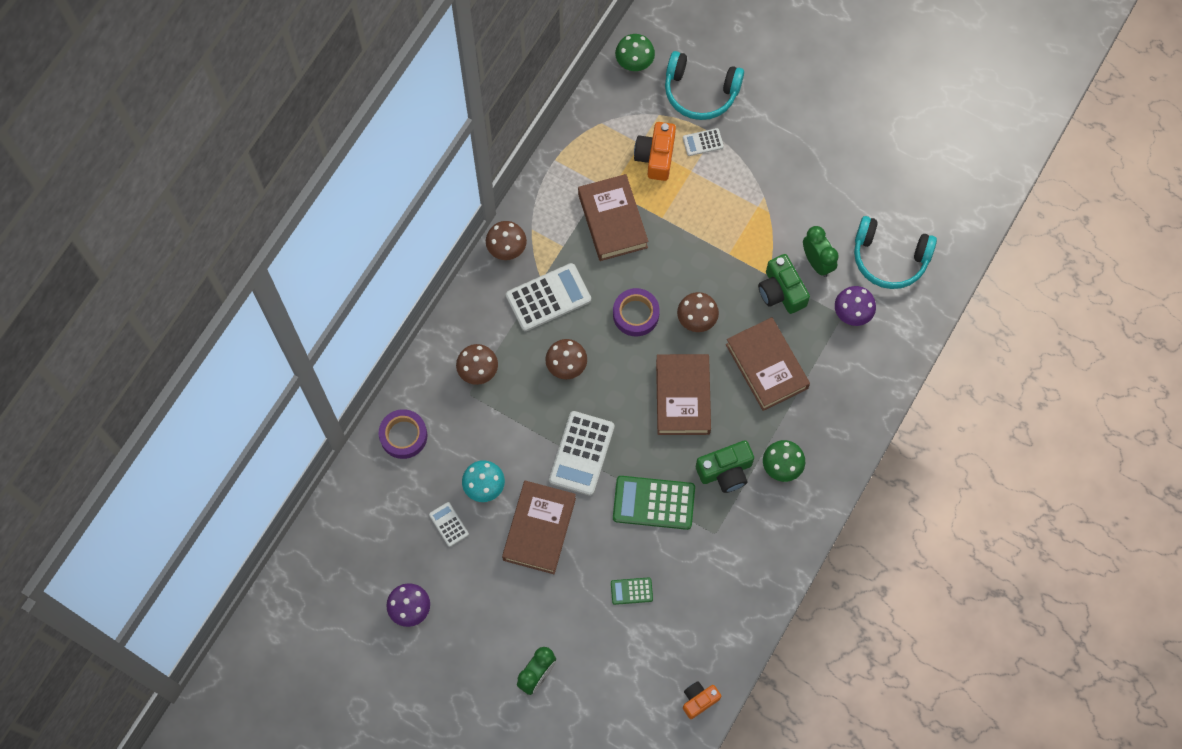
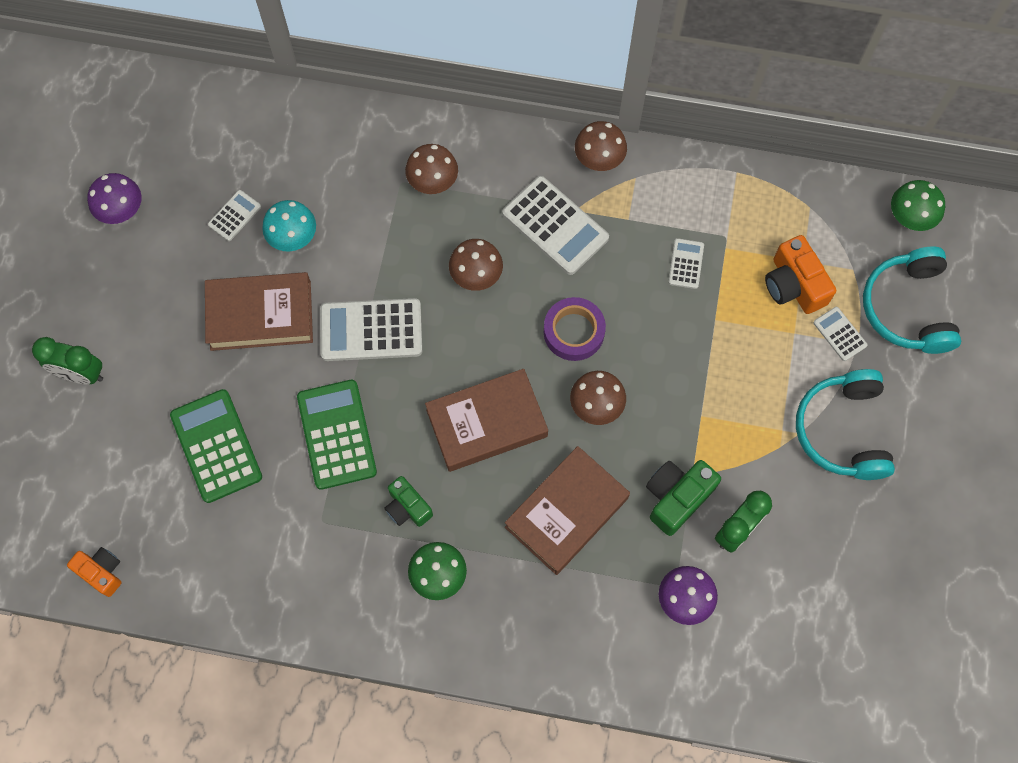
camera: 70 degrees right, 0 degrees up
purple tape [379,409,427,459] -> none
brown book [578,174,648,261] -> white calculator [668,238,704,289]
green calculator [611,577,653,605] -> green calculator [170,389,262,503], size x1.97
orange camera [634,122,676,181] -> orange camera turned 105 degrees counterclockwise [765,235,836,314]
green camera [696,440,754,493] -> green camera [384,476,433,527], size x0.66
turquoise headphones [854,216,937,289] -> turquoise headphones moved to [796,369,895,480]

